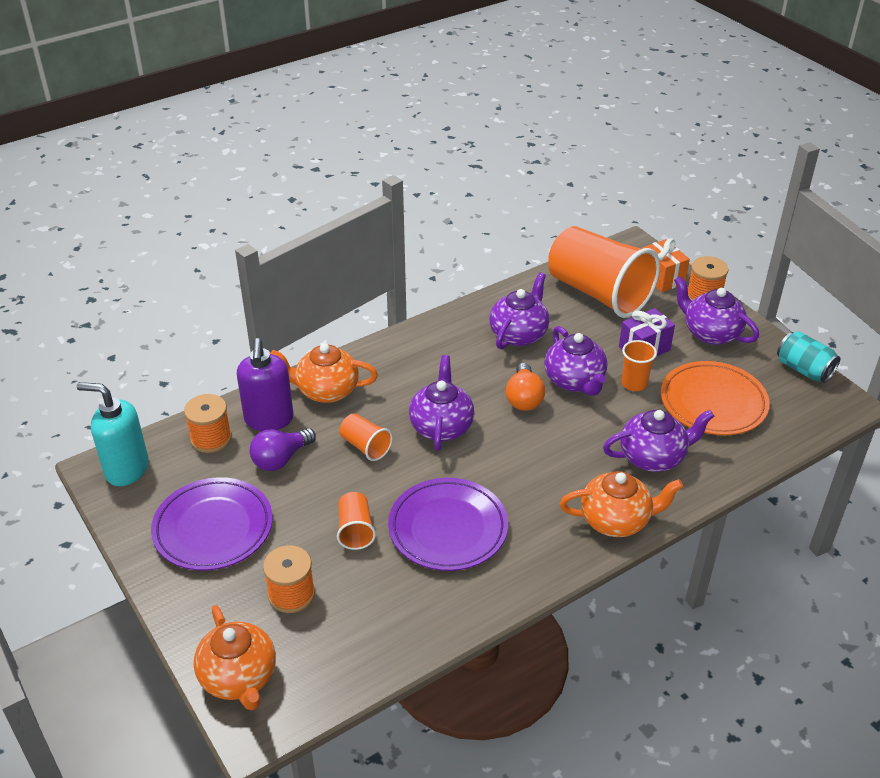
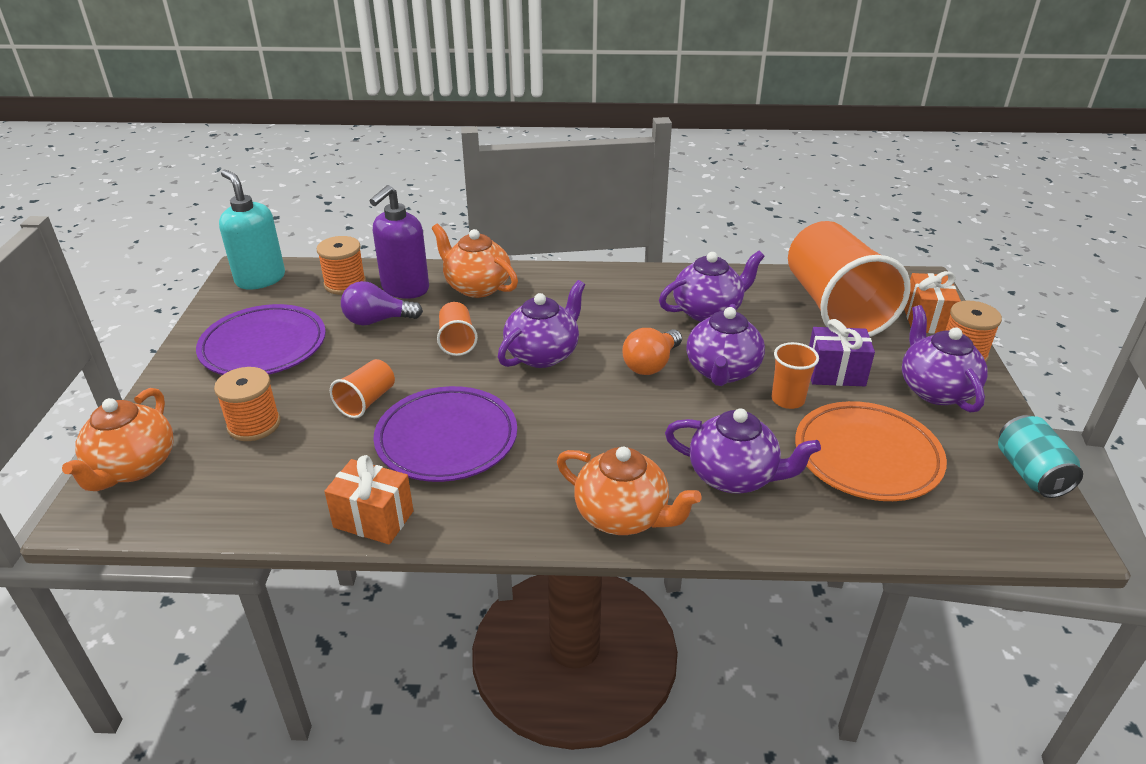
camera: 35 degrees right, 5 degrees down
none -> orange gift [324,455,414,544]

